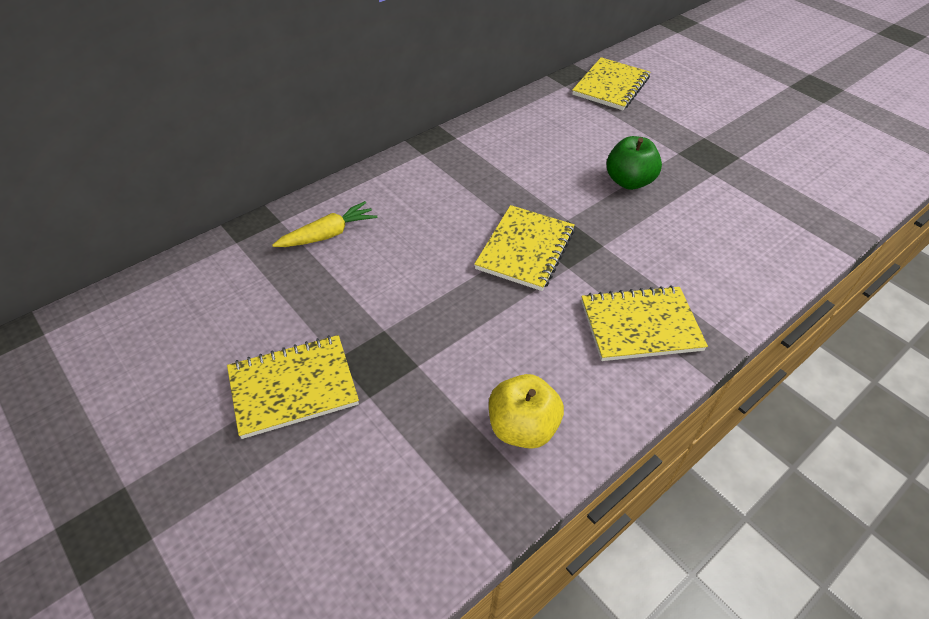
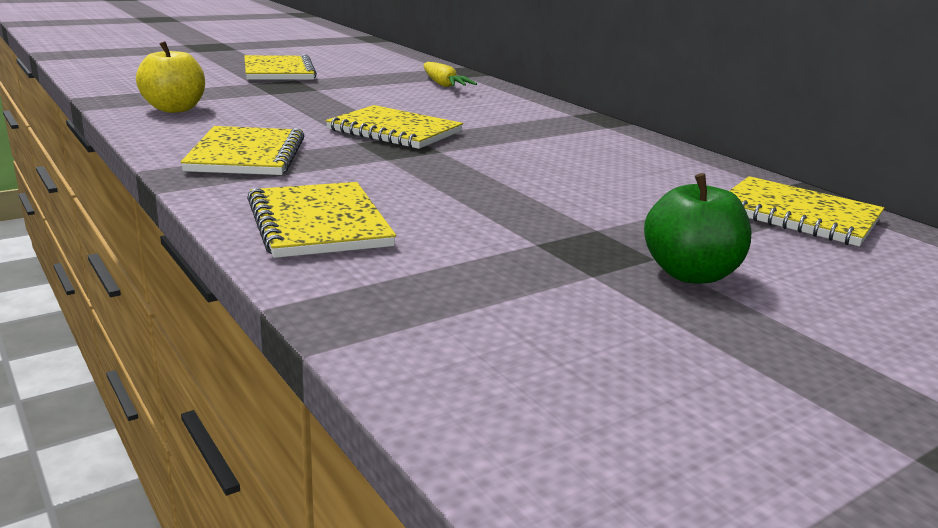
camera: 95 degrees right, 25 degrees down
green apple [606,136,662,190] -> green apple moved to [644,173,751,284]
none -> yellow notebook [247,182,396,258]

